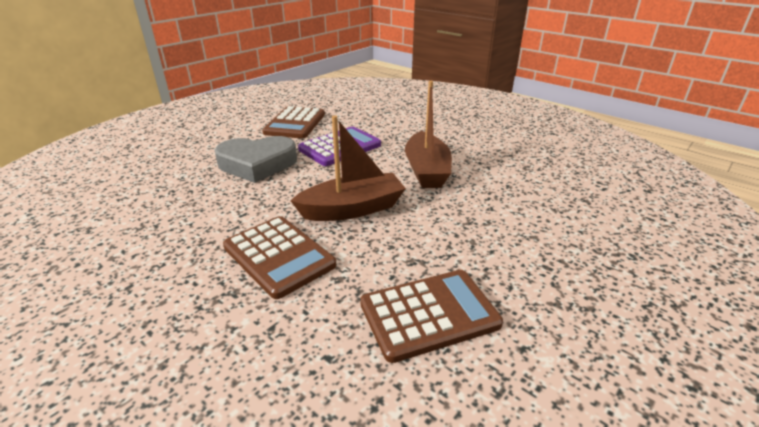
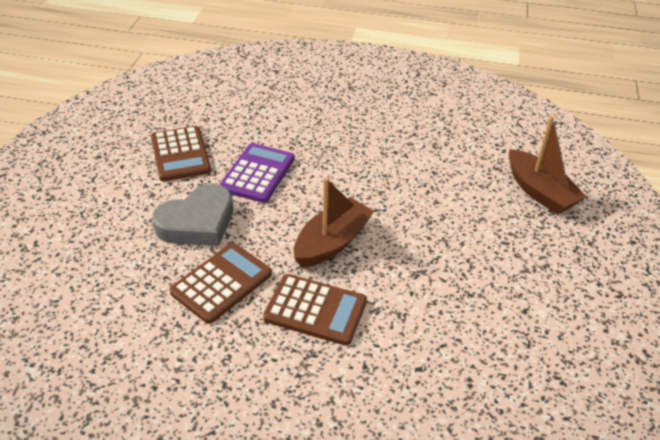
camera: 30 degrees left, 10 degrees up
brown calculator [360,270,503,363] -> brown calculator moved to [169,243,272,324]
brown boat [405,81,452,188] -> brown boat moved to [509,116,587,214]

